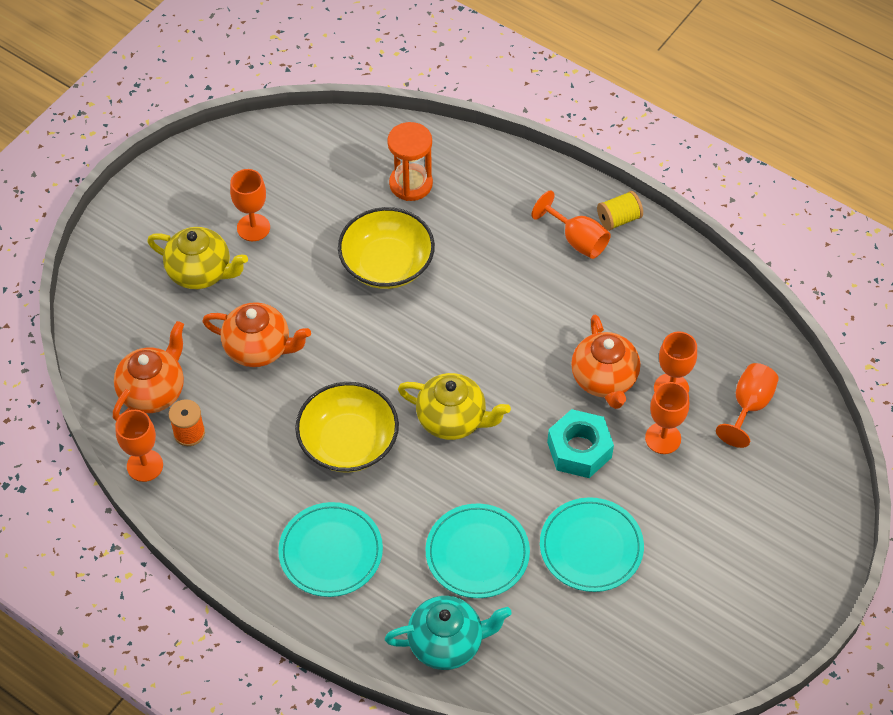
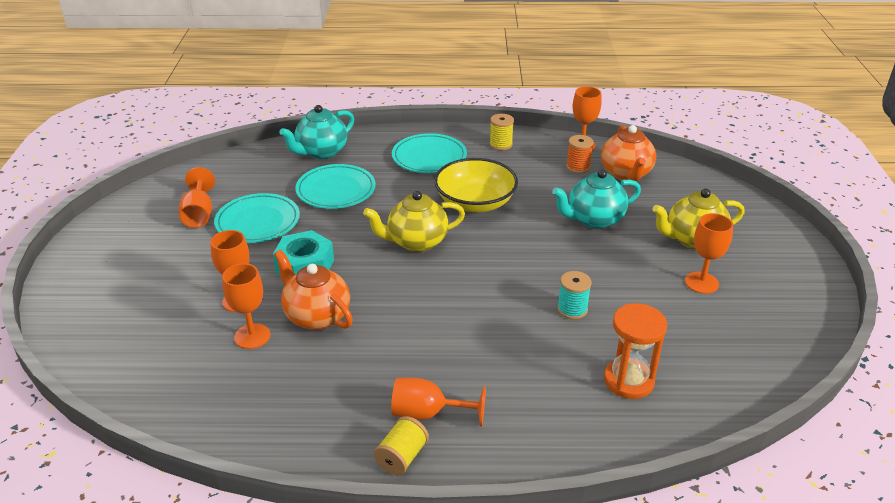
camera: 145 degrees right, 20 degrees down
orange teapot [202,302,311,367] -> turquoise teapot [552,169,641,229]
yellow bowl [338,207,435,289] -> turquoise spool [557,271,592,319]
orange goblet [716,363,779,448] -> orange goblet moved to [179,167,215,228]
none -> yellow spool [490,114,514,151]

